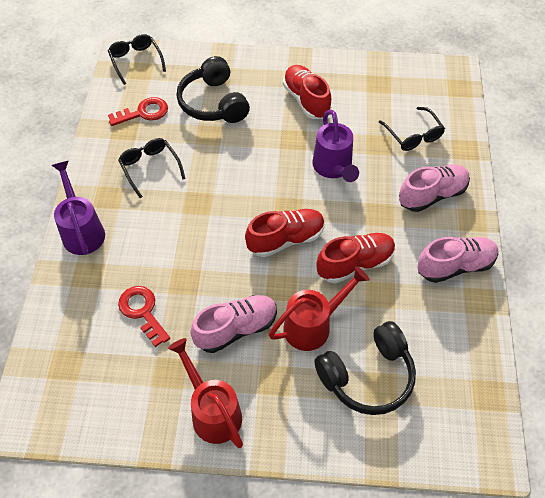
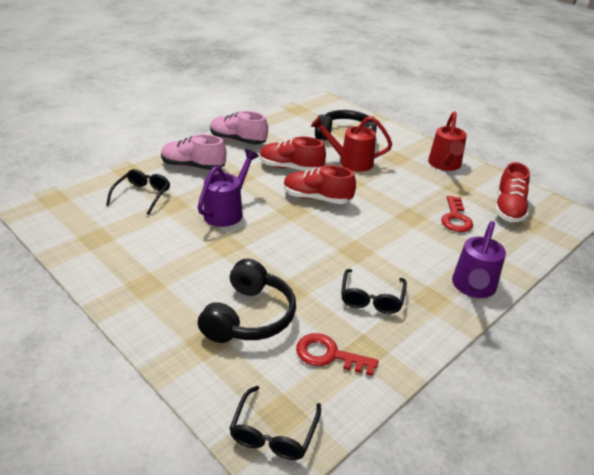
camera: 140 degrees left, 20 degrees down
pink shoe [190,295,277,353] -> none
red shoe [283,65,332,119] -> red shoe moved to [495,162,530,222]

